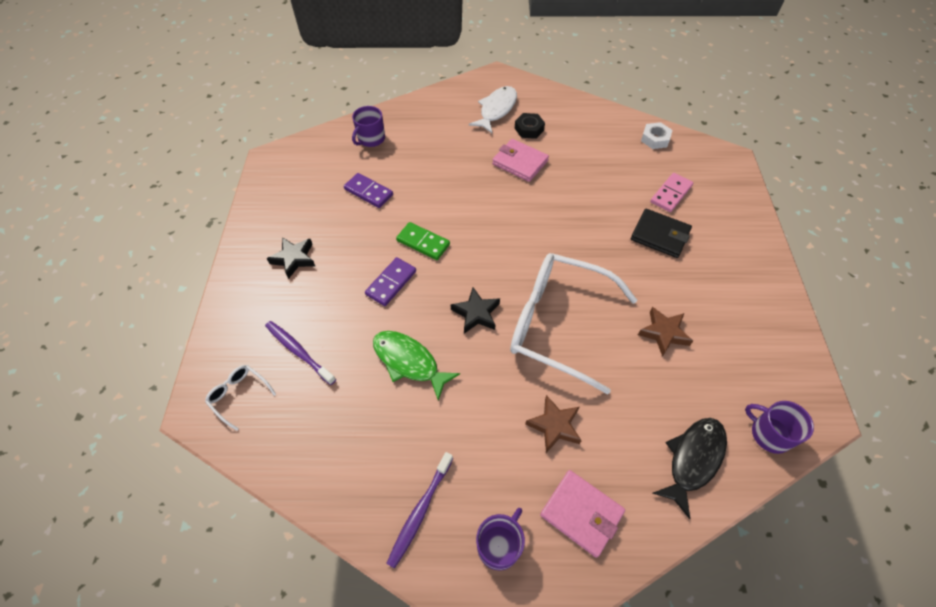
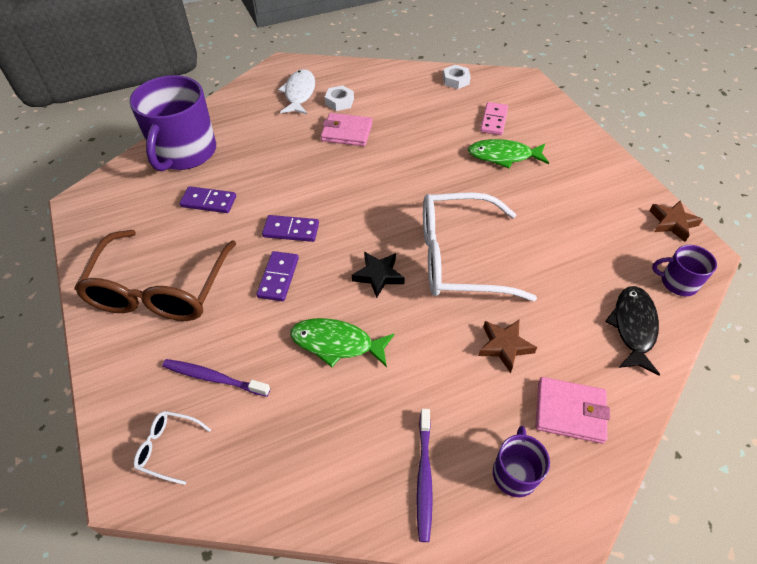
camera: 25 degrees left, 5 degrees down
black star [266,237,315,279] -> brown glasses [74,230,236,321]
purple mug [352,106,385,147] -> purple mug [129,75,216,171], size x2.10
green domino [396,222,450,260] -> purple domino [262,215,319,242]
black nut [515,113,545,139] -> white nut [325,85,354,111]
black wallet [631,209,692,258] -> green fish [468,139,549,169]
brown star [638,307,693,357] -> brown star moved to [649,200,703,242]

